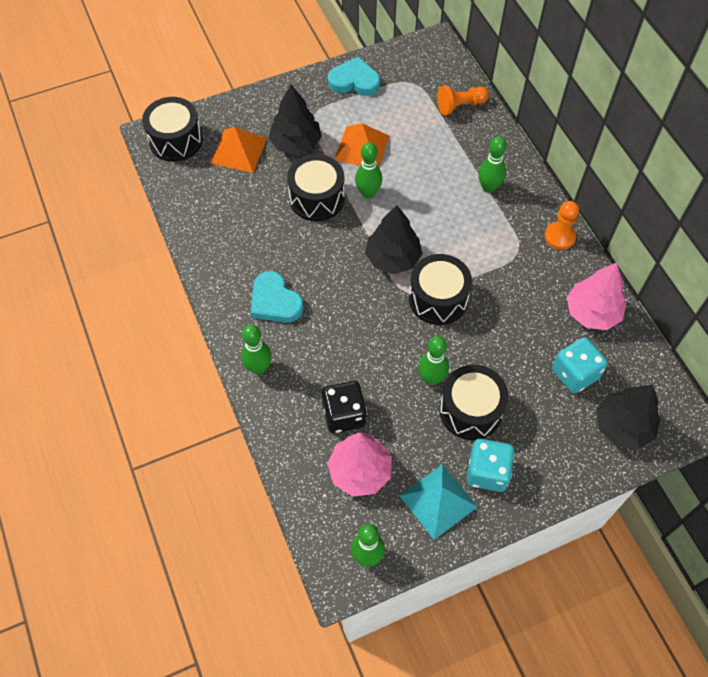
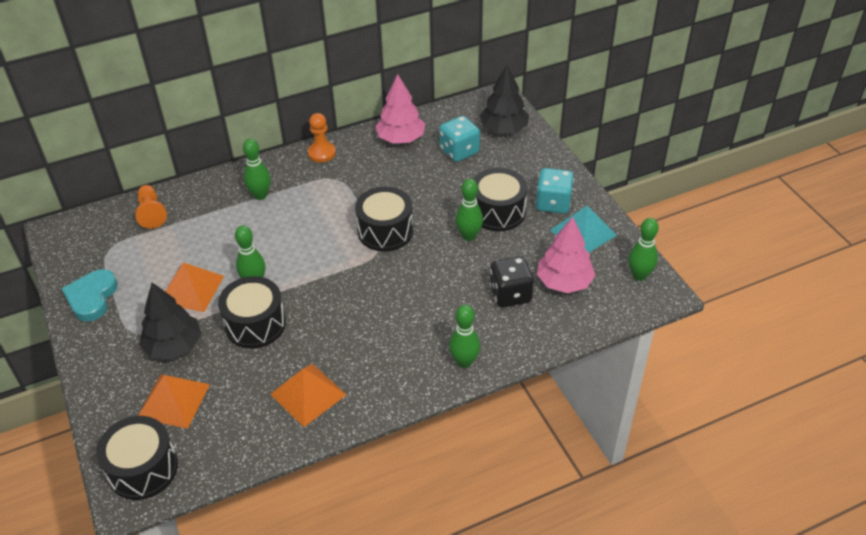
camera: 90 degrees left, 15 degrees down
turquoise heart [251,271,304,323] -> none
black tree [365,205,422,274] -> none
none -> orange pyramid [270,364,346,427]

